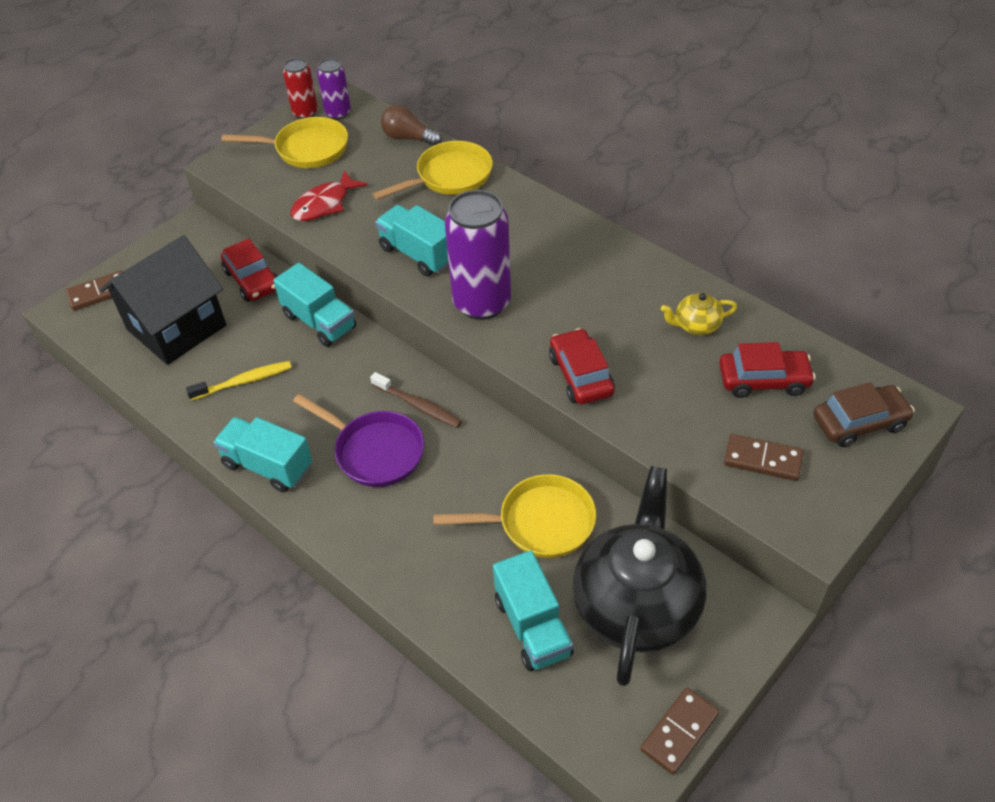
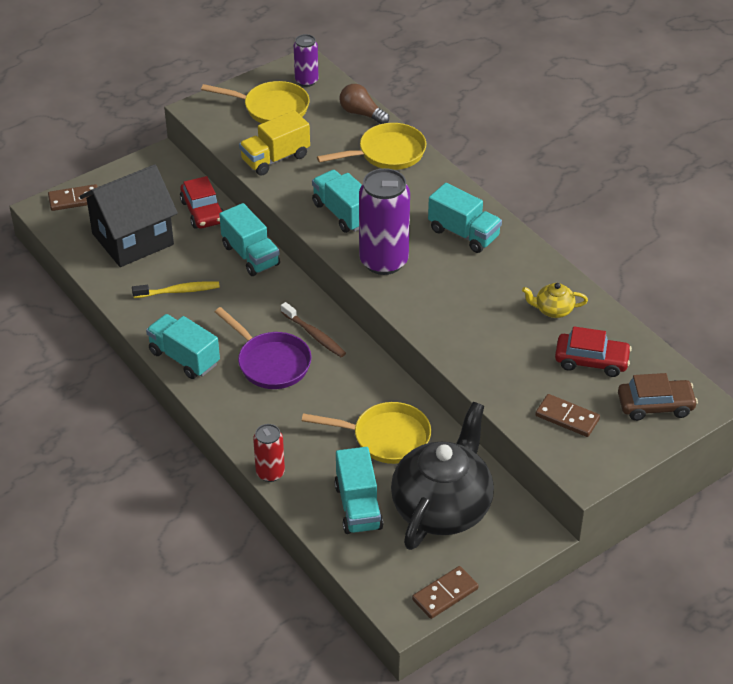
camera: 10 degrees right, 5 degrees down
red can [283,58,318,119] -> red can moved to [253,424,285,482]
red fish [290,170,368,221] -> yellow truck [239,110,310,176]
red car [549,328,615,404] -> none
none -> turquoise truck [428,183,502,253]

